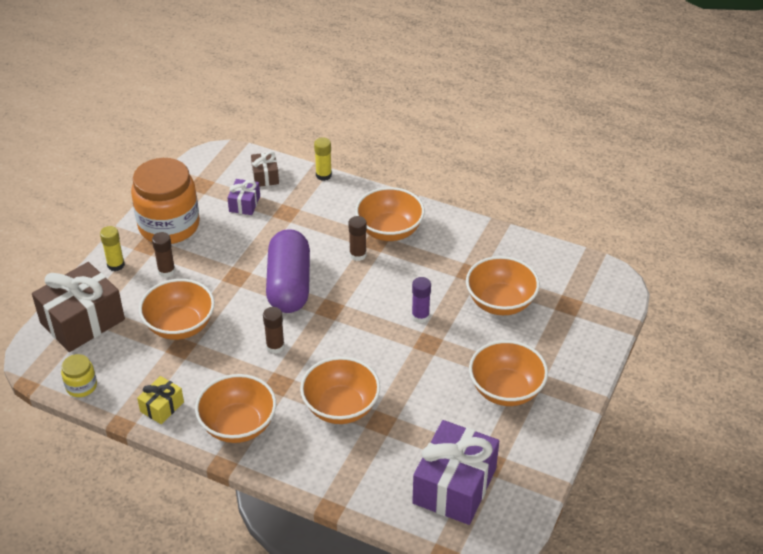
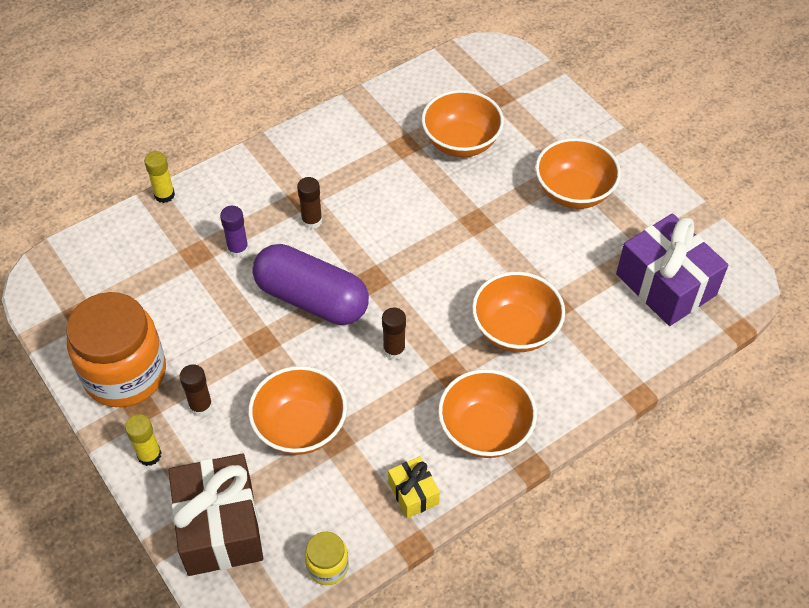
camera: 60 degrees left, 10 degrees up
purple gift [227,179,260,215] -> none
brown gift [251,151,279,187] -> none
orange bowl [355,187,425,241] -> none
purple glue stick [412,277,431,323] -> purple glue stick moved to [220,206,249,258]

